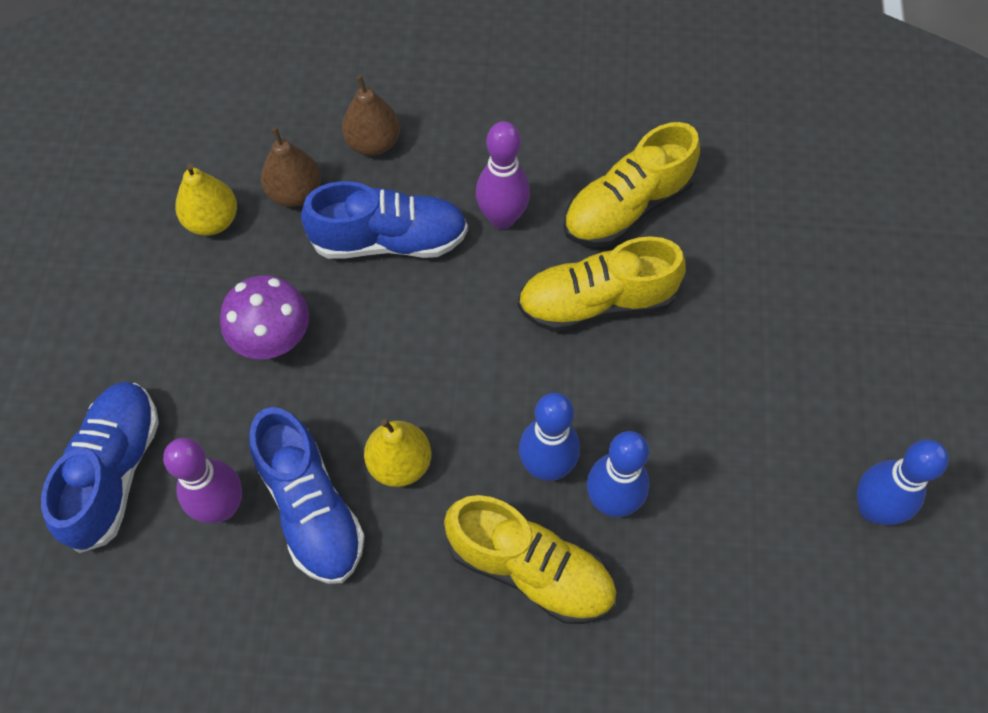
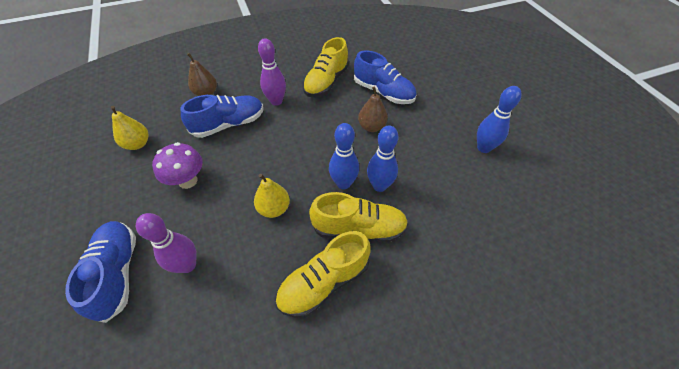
camera: 25 degrees left, 10 degrees down
blue shoe [249,407,365,584] -> blue shoe moved to [354,50,416,104]
brown pear [261,127,321,207] -> brown pear moved to [358,87,388,132]
yellow shoe [517,236,686,332] -> yellow shoe moved to [275,231,371,318]

